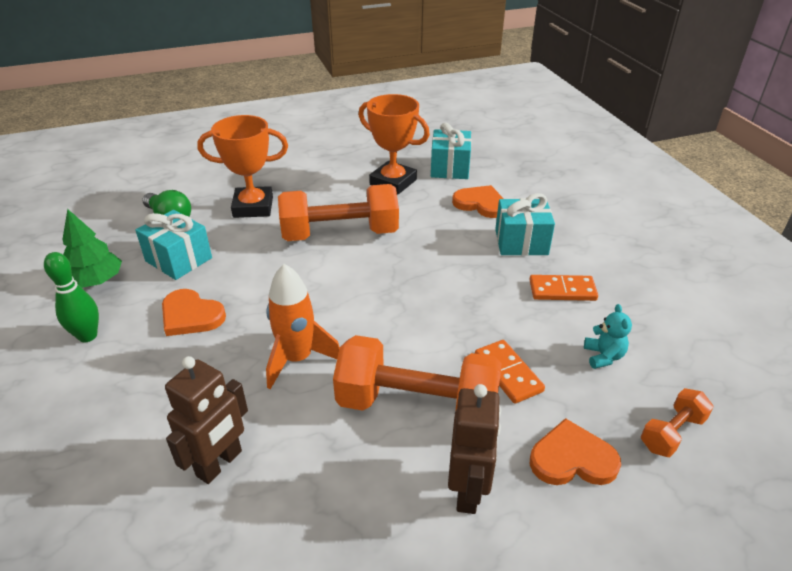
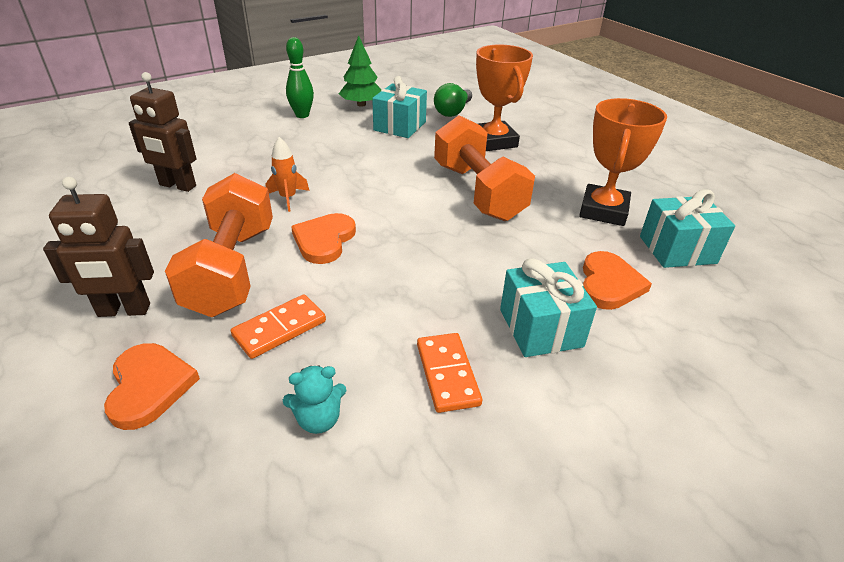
camera: 75 degrees right, 0 degrees up
orange heart [162,289,226,336] -> orange heart moved to [291,213,356,264]
orange rocket [266,264,340,389] -> orange rocket [266,137,310,212], size x0.61
orange dumbbell [641,388,714,457] -> none

